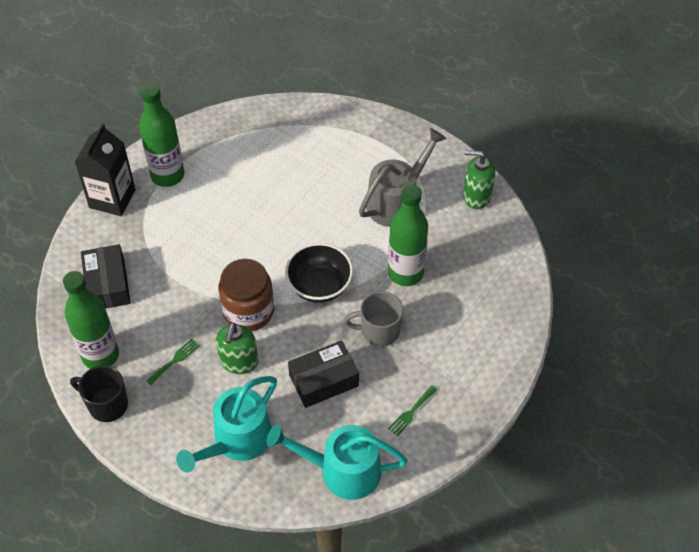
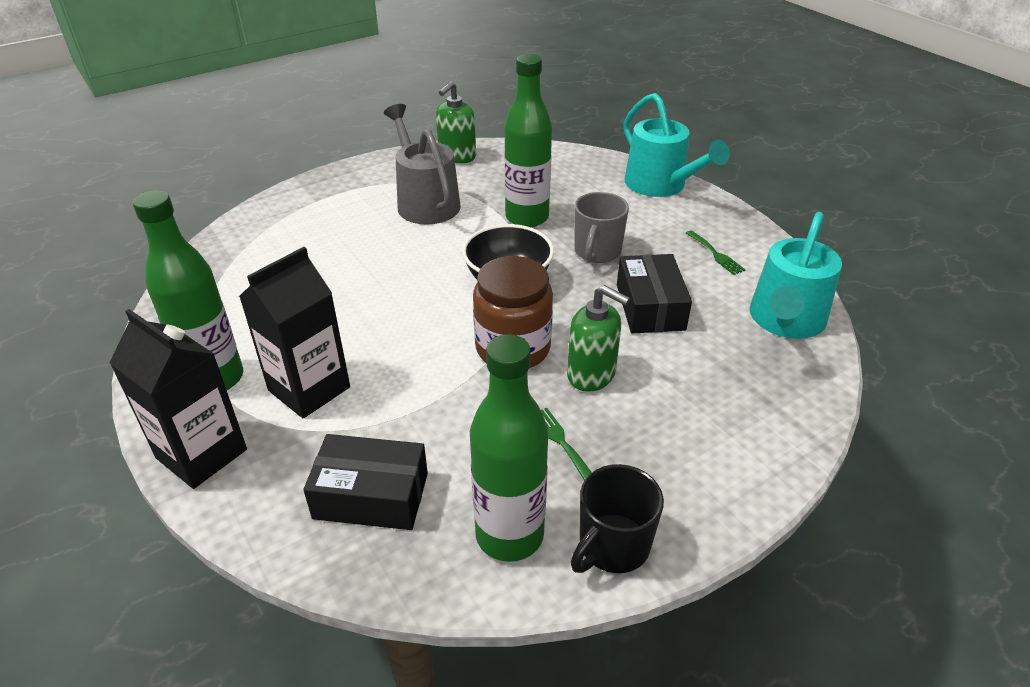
camera: 70 degrees left, 15 degrees down
turquoise watering can [176,376,277,473] -> turquoise watering can moved to [623,93,730,197]
none -> black carton [239,247,350,419]

